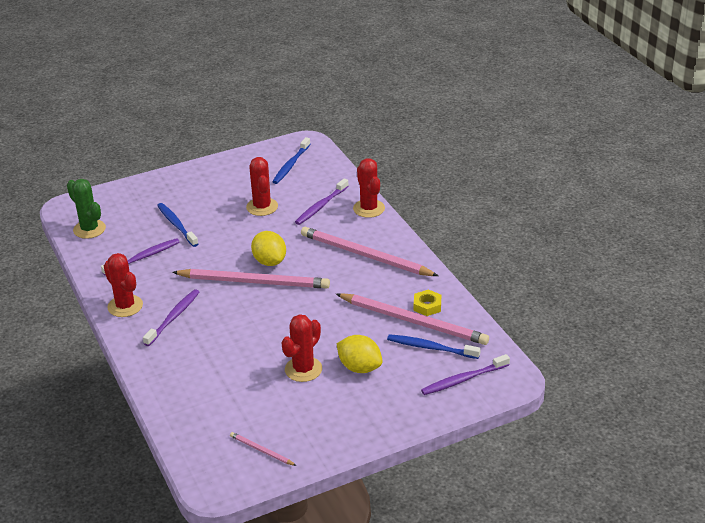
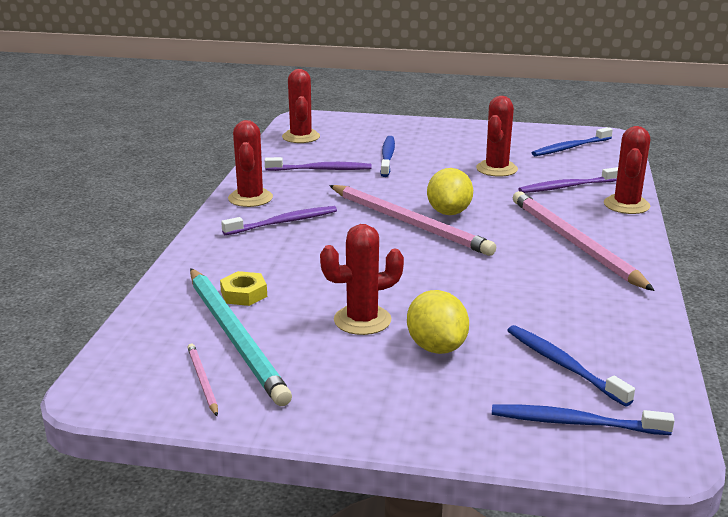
camera: 35 degrees right, 10 degrees down
green cactus [67,179,106,239] -> red cactus [282,69,320,143]
pink pencil [336,293,489,345] -> none
yellow nut [414,290,441,316] -> yellow nut moved to [220,271,267,306]
purple toothbrush [421,354,510,395] -> blue toothbrush [492,404,675,435]
none -> turquoise pencil [190,268,292,406]

